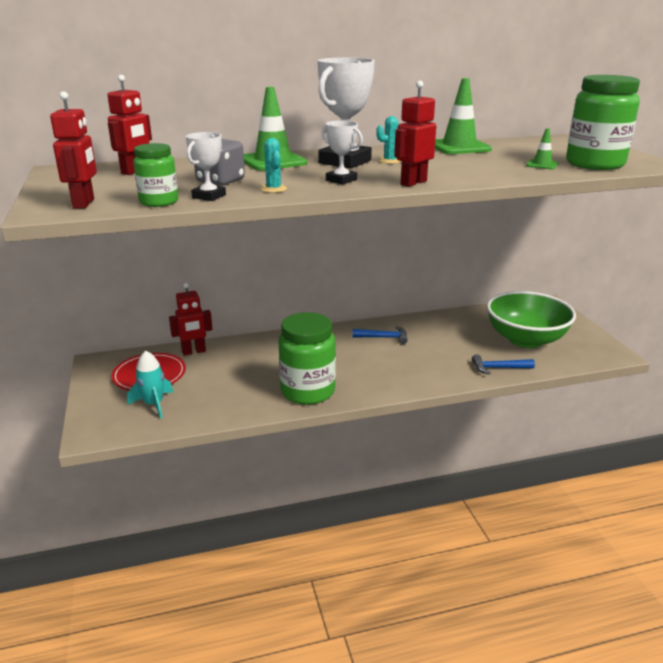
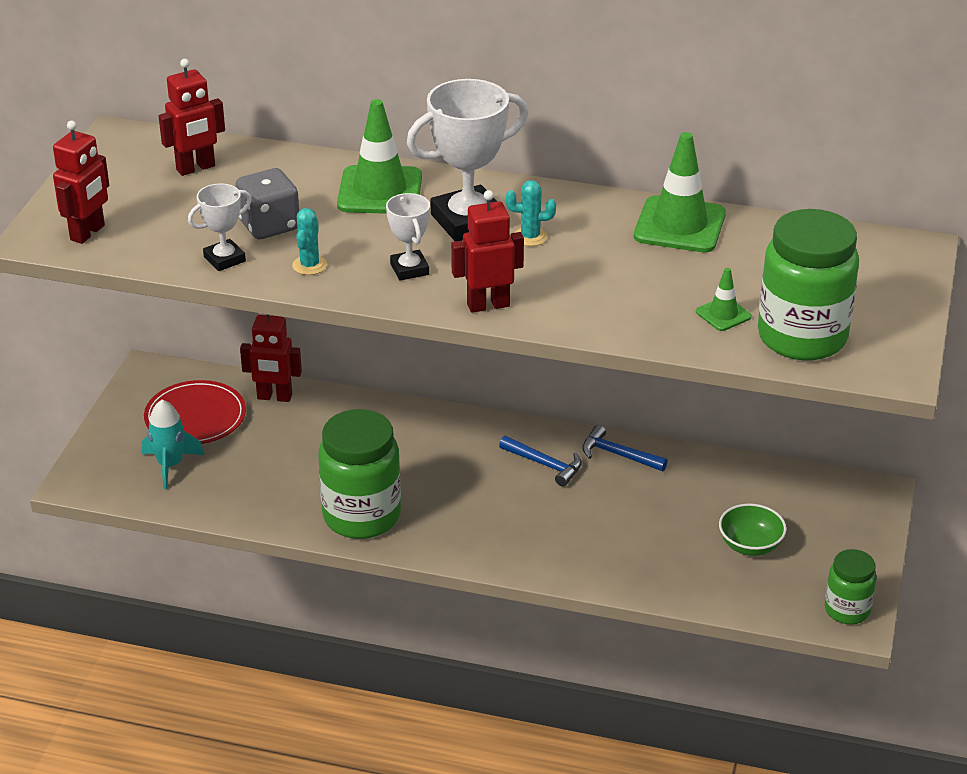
camera: 30 degrees right, 10 degrees up
green jar [133,143,178,207] -> green jar moved to [825,549,877,624]
blue hammer [472,354,535,375] -> blue hammer moved to [582,425,668,471]
green bowl [487,291,576,348] -> green bowl [719,503,787,556], size x0.47

